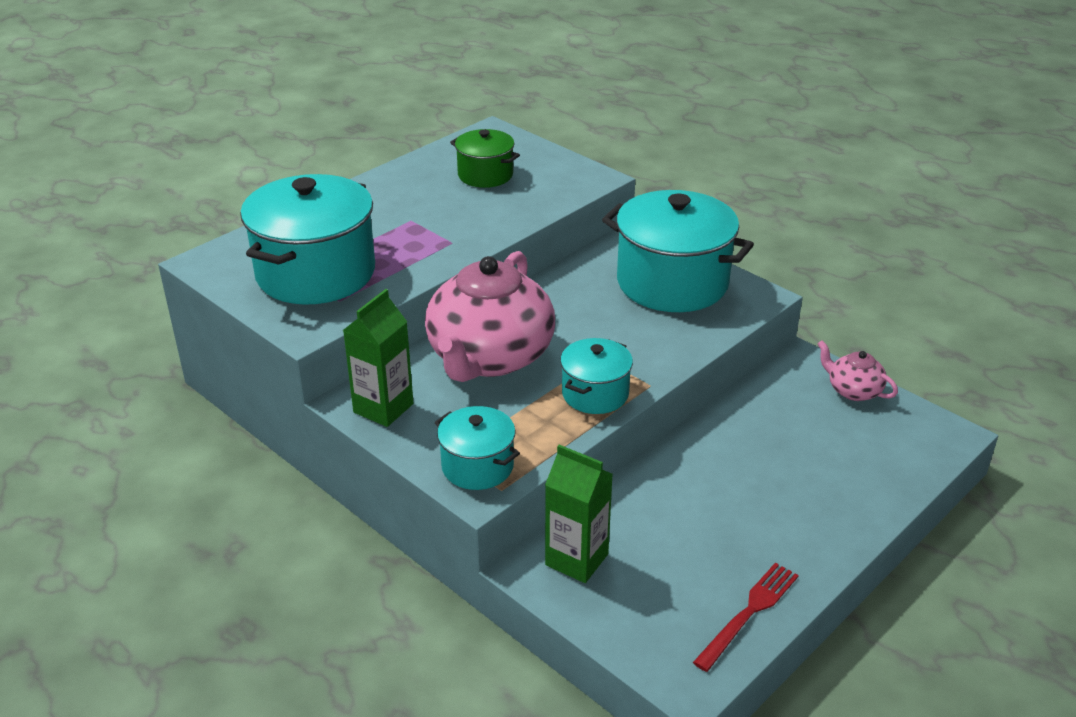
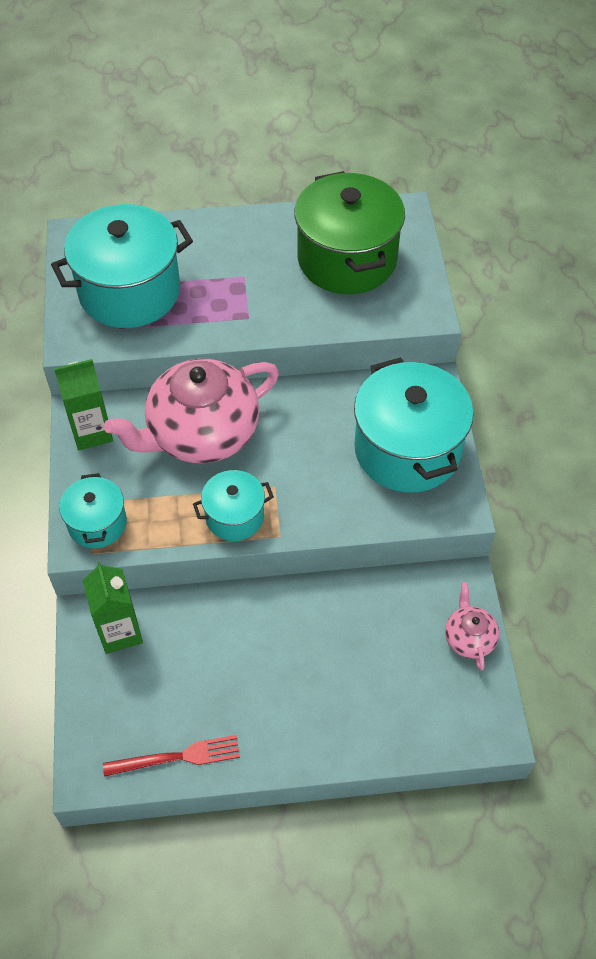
camera: 40 degrees right, 20 degrees up
green pot [450,129,520,188] -> green pot [294,171,405,294], size x1.89

